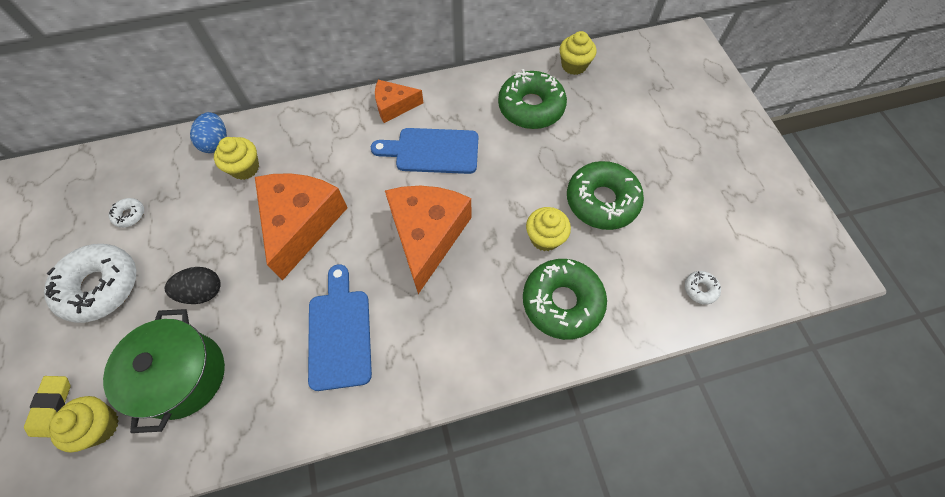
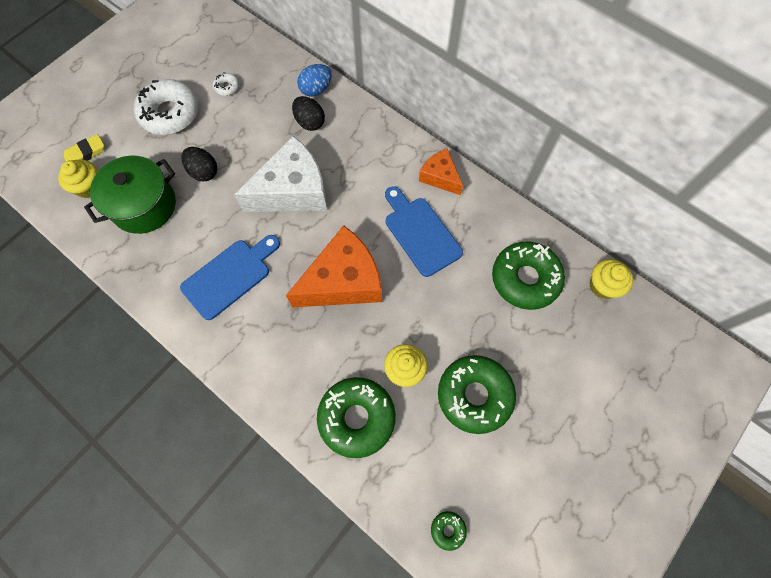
camera: 55 degrees right, 5 degrees up
yellow cupcake [214,137,259,180] -> black egg [292,96,325,131]
orange cheese [255,173,347,281] -> white cheese [234,136,327,212]
white donut [685,271,721,304] -> green donut [431,511,467,551]

